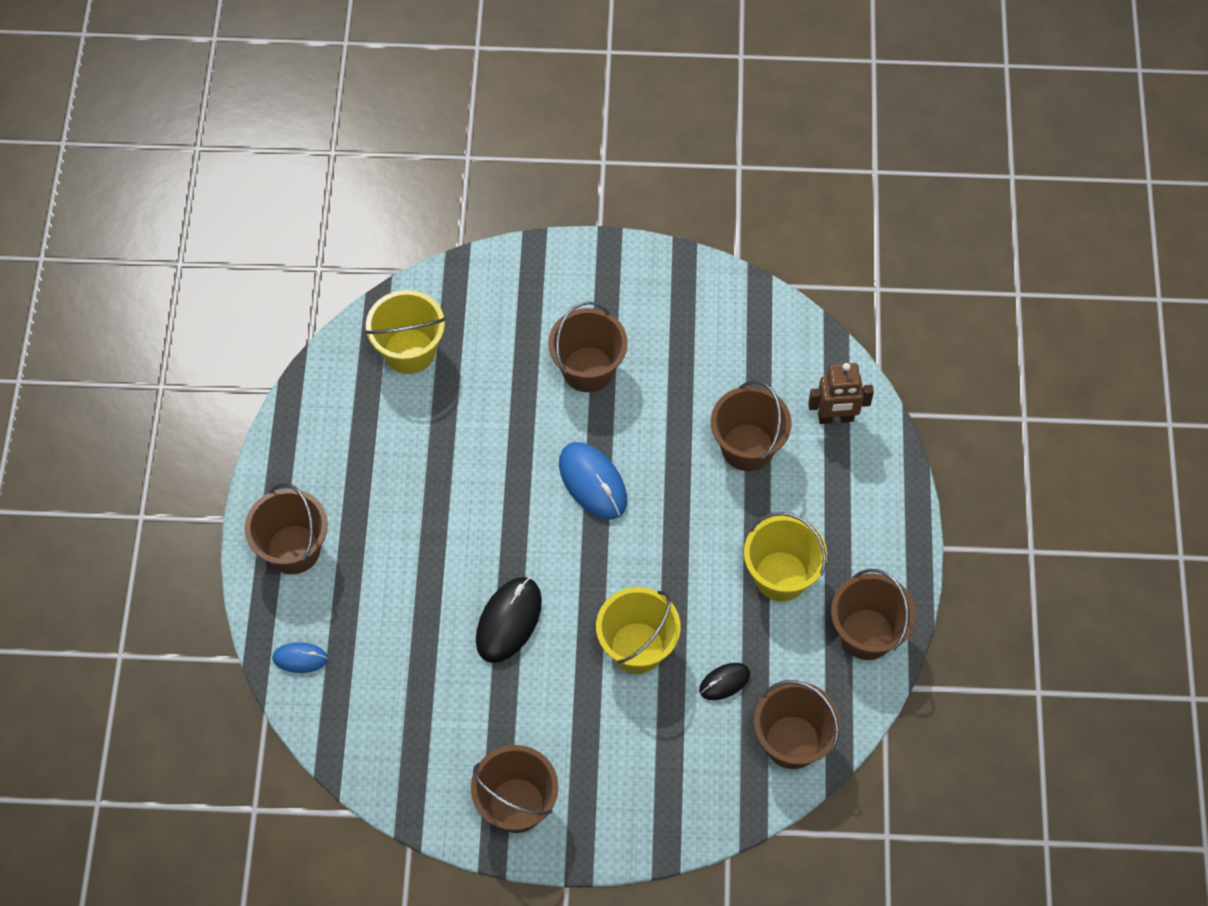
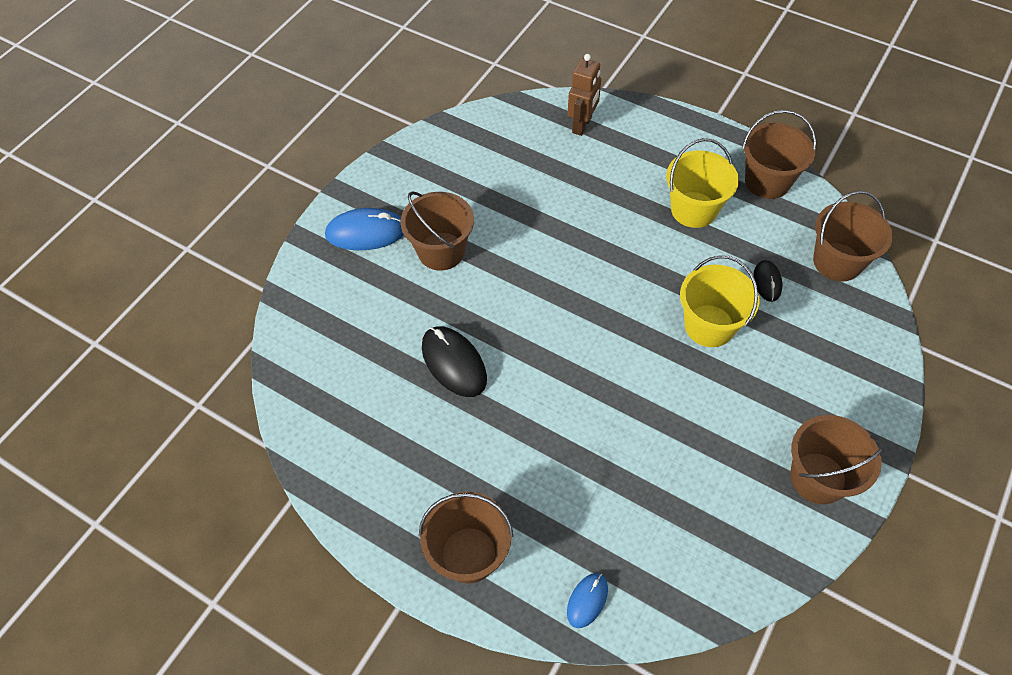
camera: 60 degrees left, 5 degrees down
yellow bucket [365,290,446,374] -> none
black mouse [476,577,542,663] -> black mouse moved to [422,327,487,397]
blue mouse [559,442,627,519] -> blue mouse moved to [325,208,404,250]
brown bucket [711,380,791,471] -> none

